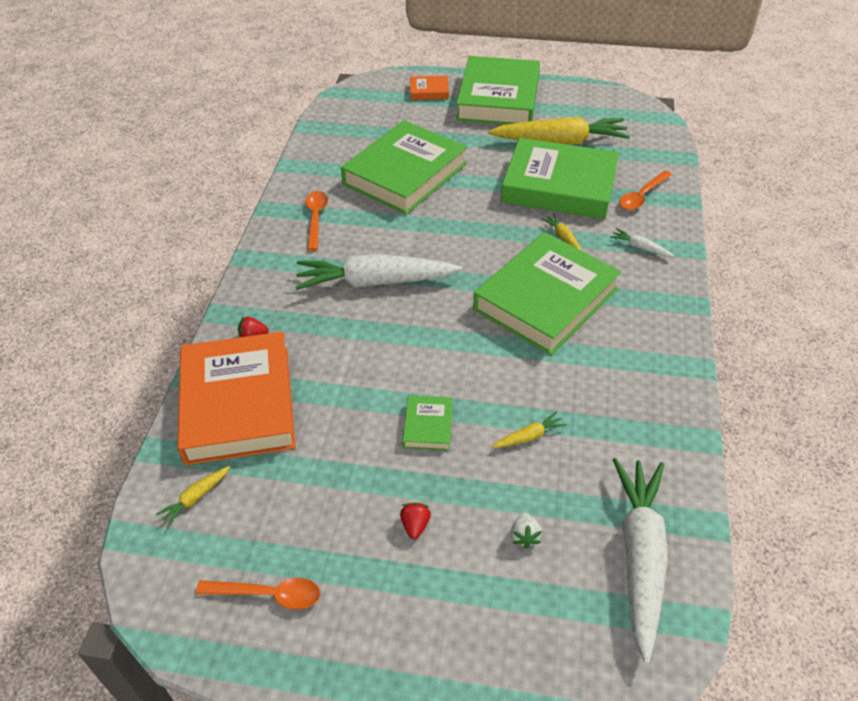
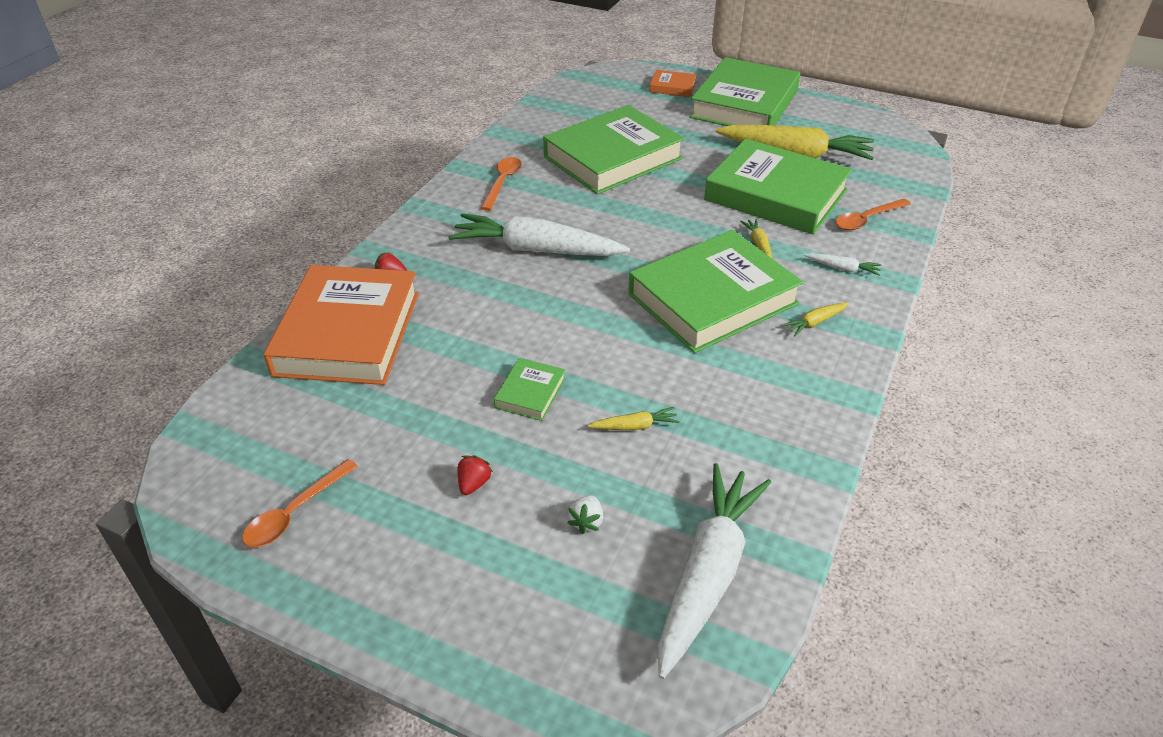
camera: 15 degrees right, 5 degrees down
yellow carrot [156,466,230,526] -> yellow carrot moved to [781,303,849,337]
orange spoon [196,578,320,610] -> orange spoon turned 105 degrees clockwise [242,459,358,548]
white carrot [610,228,674,257] -> white carrot turned 150 degrees clockwise [804,253,881,276]

